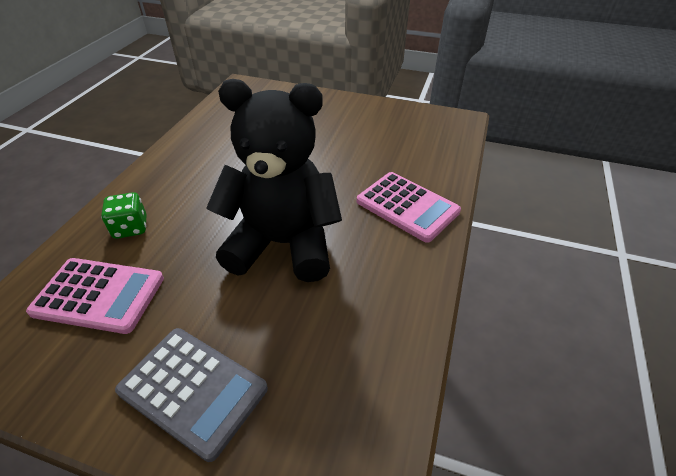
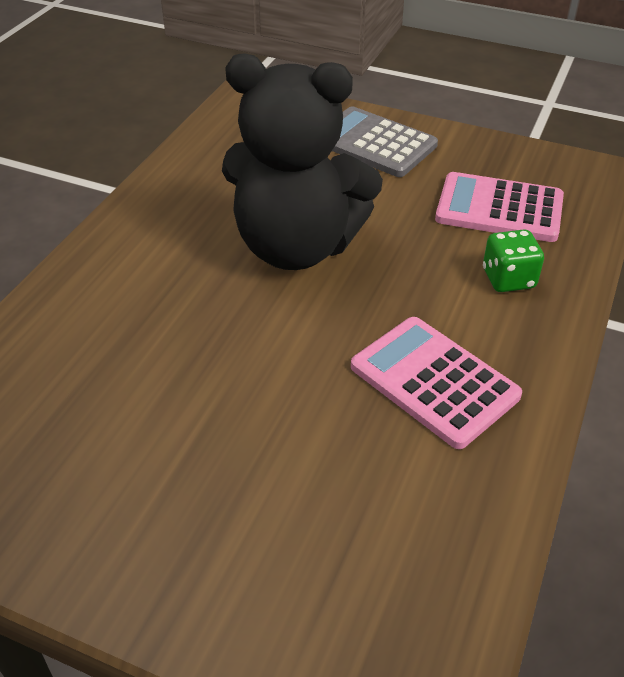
camera: 175 degrees left, 0 degrees up
pink calculator [357,172,461,243] -> pink calculator moved to [351,317,522,449]

